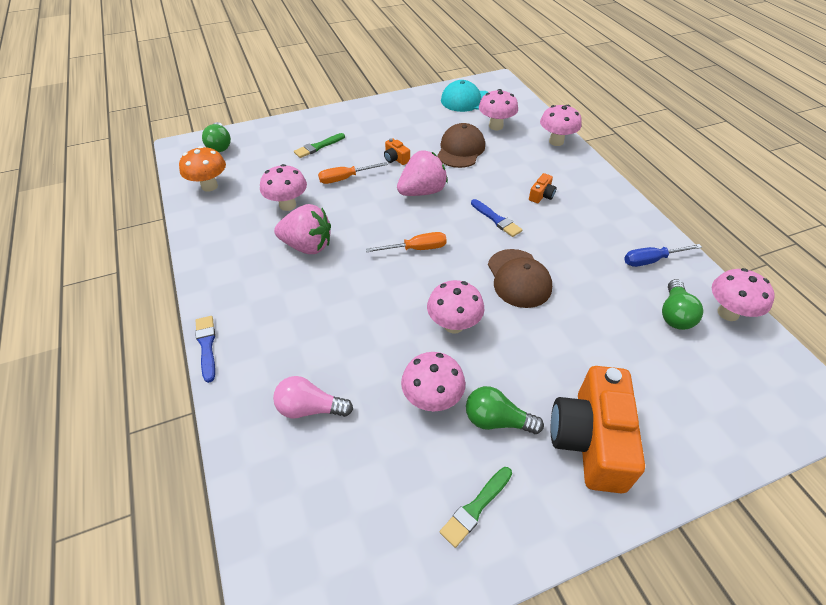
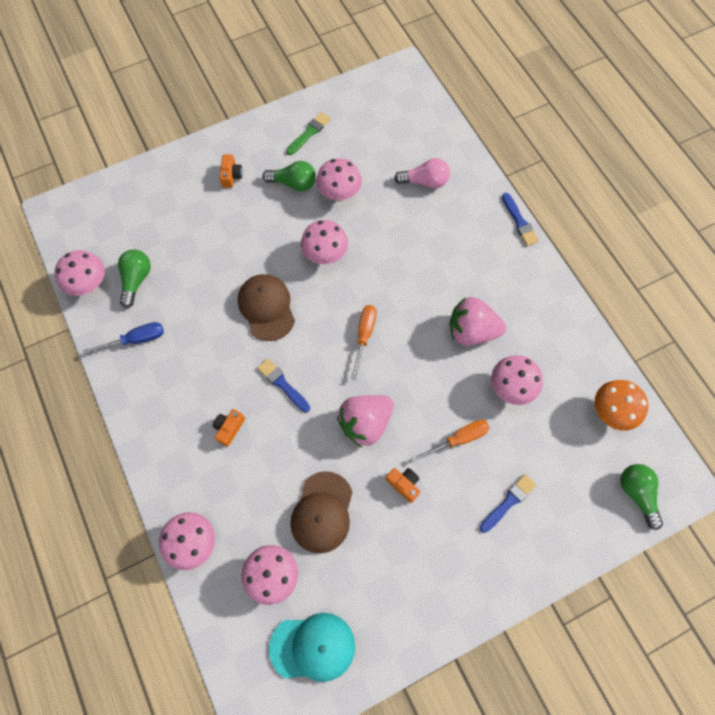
camera: 175 degrees right, 20 degrees up
green brush [294,133,345,158] -> blue brush [479,474,536,533]
orange screwdriver [366,232,447,252] -> orange screwdriver turned 120 degrees clockwise [351,305,377,380]
orange camera [551,366,645,493] -> orange camera [219,154,243,188], size x0.41

